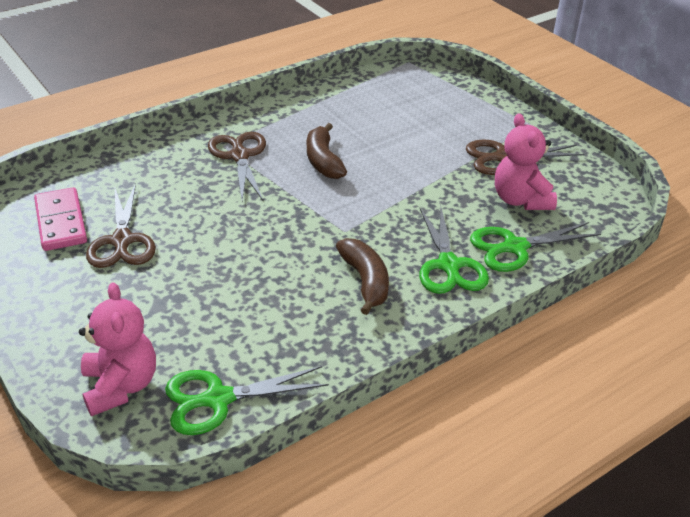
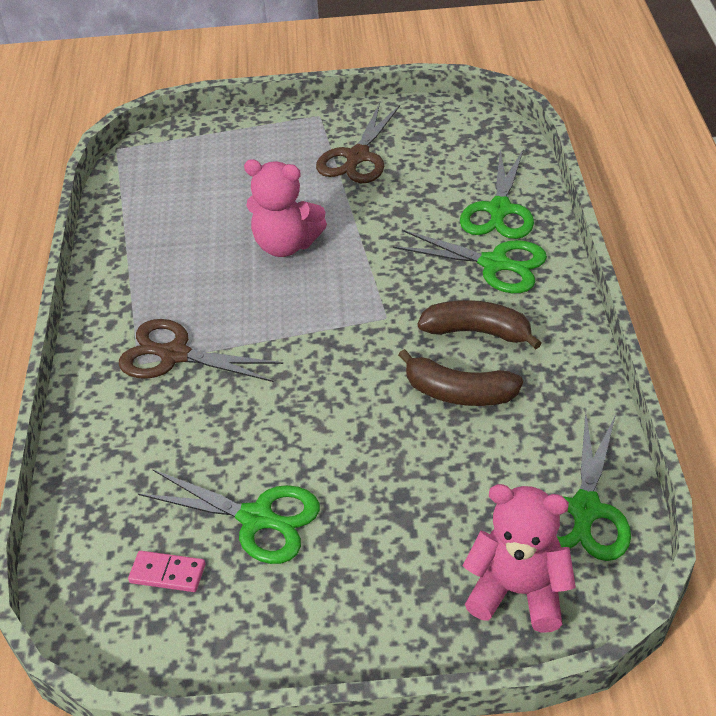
camera: 55 degrees left, 5 degrees up
pink domino [34,187,87,251] -> pink domino [128,551,206,592], size x0.56
brown scissors [86,183,156,268] -> green scissors [138,470,320,564]
brown banana [307,123,347,179] -> brown banana moved to [398,349,523,406]
pink teddy bear [495,113,557,210] -> pink teddy bear moved to [244,159,327,257]

